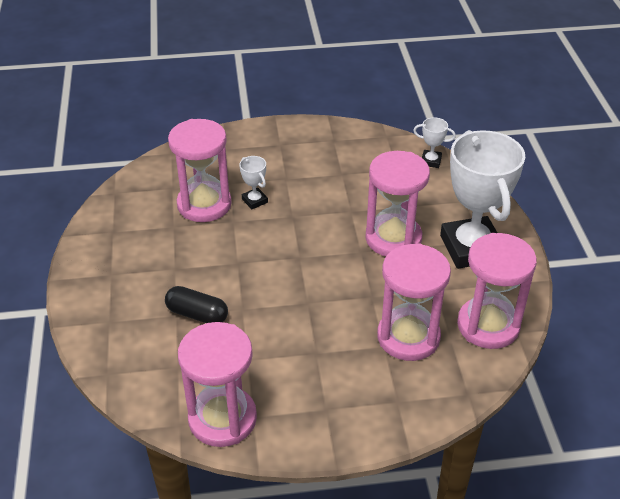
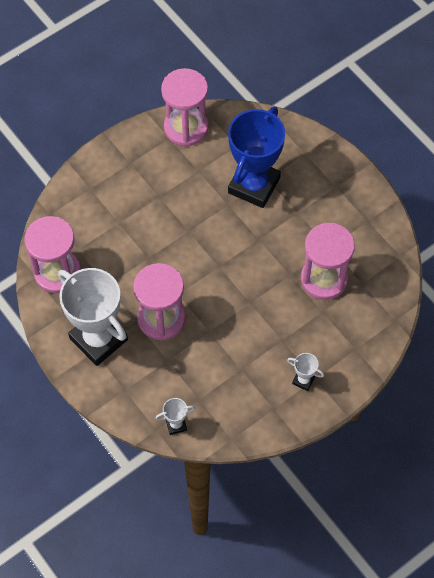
camera: 150 degrees right, 20 degrees up
black capsule [165,286,228,323] -> blue trophy [228,107,285,208]
white trophy [239,156,268,209] -> white trophy moved to [287,353,324,391]
pink hourglass [377,243,451,361] -> none

